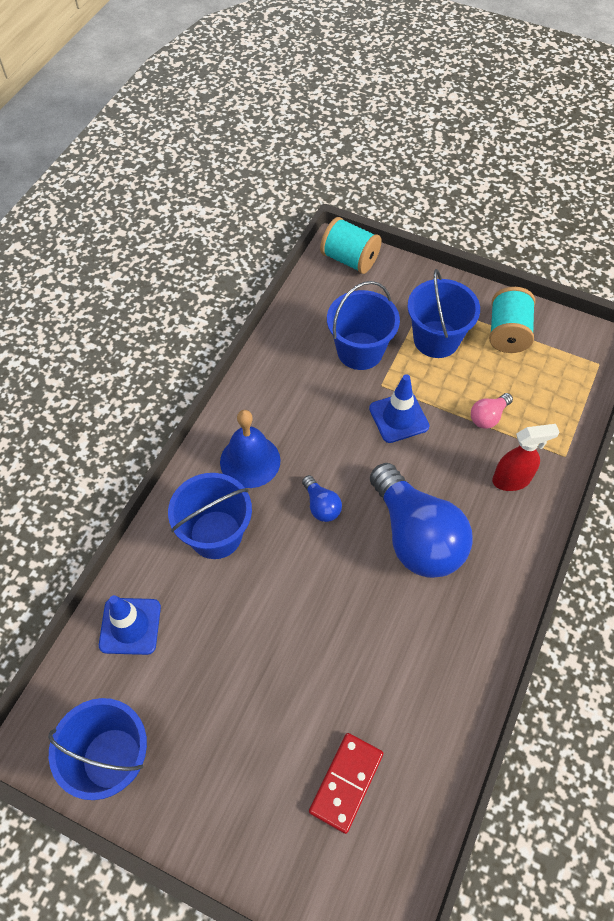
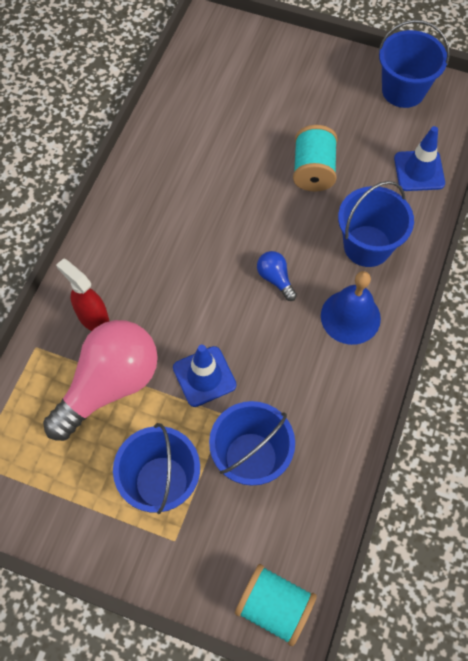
camera: 175 degrees right, 5 degrees up
red domino [309,733,384,834] -> none
blue light bulb [370,463,472,578] -> none
pink light bulb [471,393,513,429] -> pink light bulb [43,320,158,441], size x2.34
turquoise spool [489,287,535,353] -> turquoise spool moved to [293,125,337,192]
red spray bottle [492,424,560,491] -> red spray bottle turned 60 degrees clockwise [56,258,109,331]

